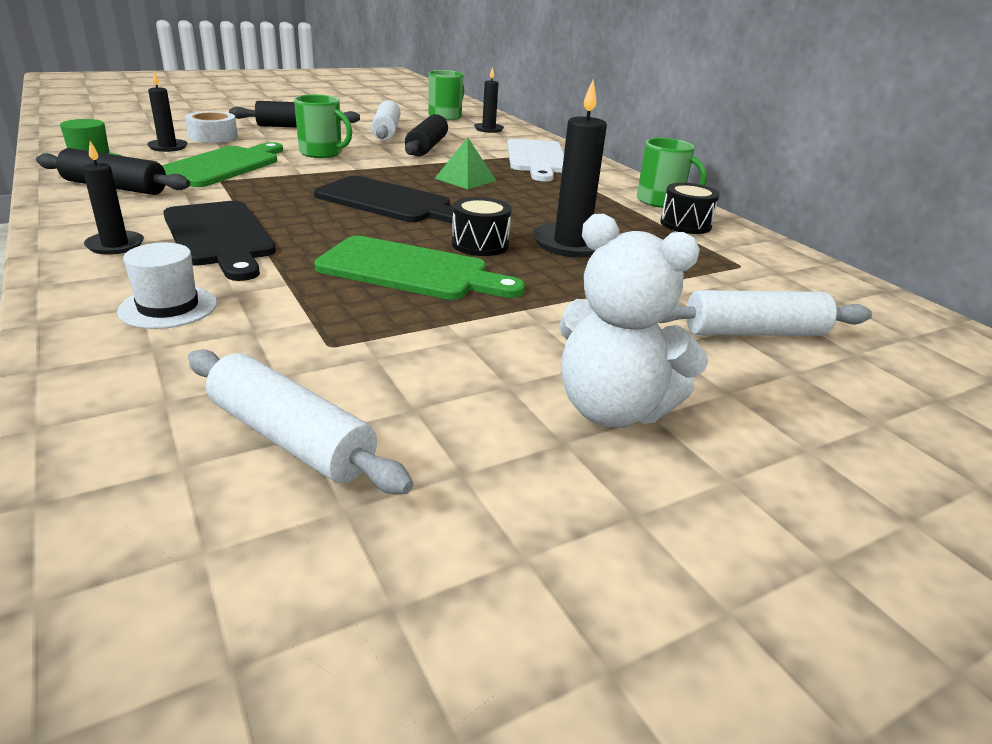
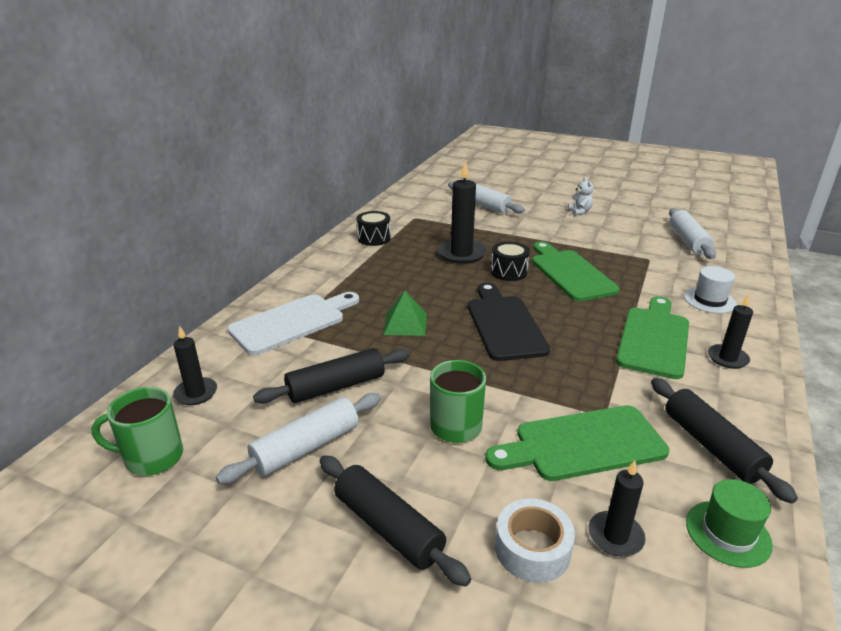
camera: 125 degrees left, 0 degrees up
black cutting board [163,201,276,281] -> green cutting board [616,296,689,379]
white teddy bear [559,214,708,427] -> white teddy bear [568,177,593,216], size x0.49
green mug [637,138,707,208] -> none

